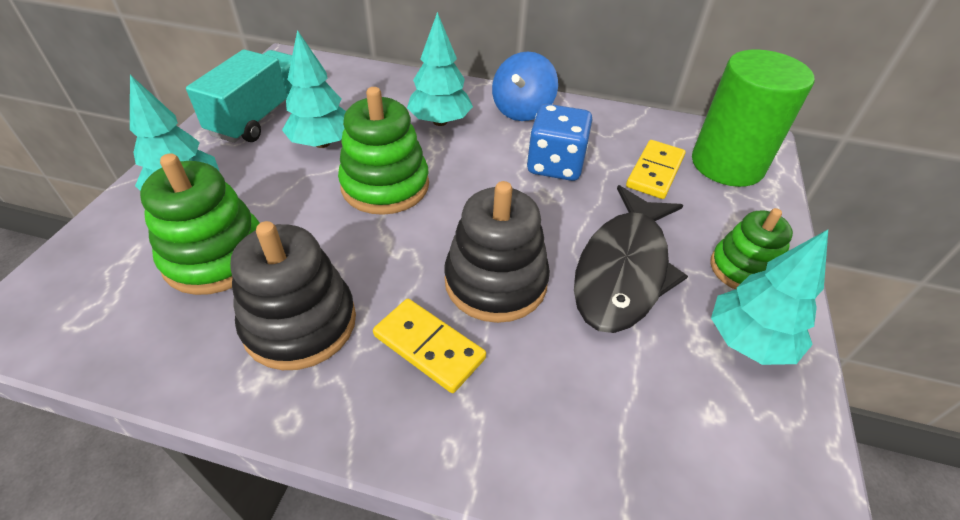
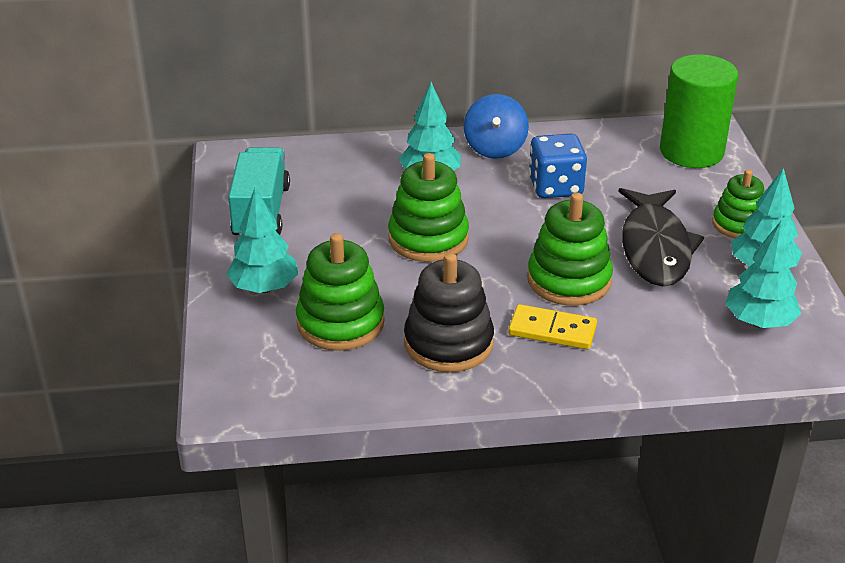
camera: 20 degrees left, 10 degrees down
turquoise tree [282,30,346,148] -> turquoise tree moved to [725,220,801,328]
black stacking toy [445,181,550,323] -> green stacking toy [527,193,613,306]
yellow domino [626,140,686,199] -> none

